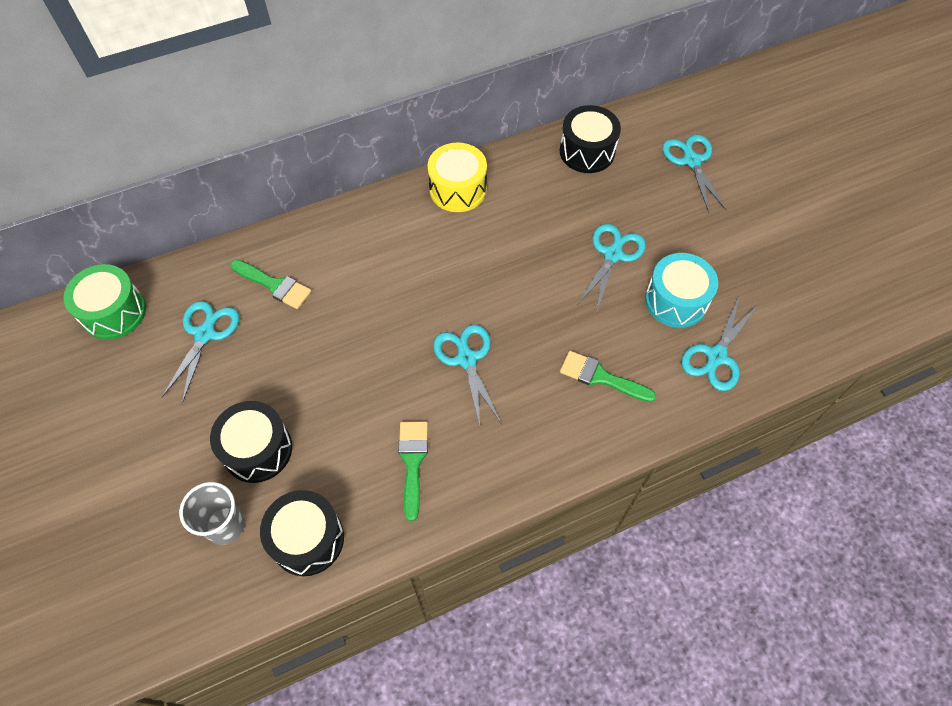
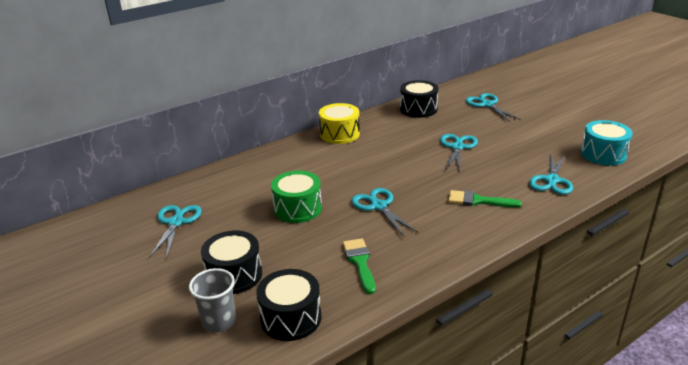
camera: 10 degrees left, 30 degrees down
green drum [64,264,146,340] -> green drum moved to [271,170,322,223]
green brush [230,260,312,309] -> none
turquoise drum [645,253,718,328] -> turquoise drum moved to [581,120,633,165]

